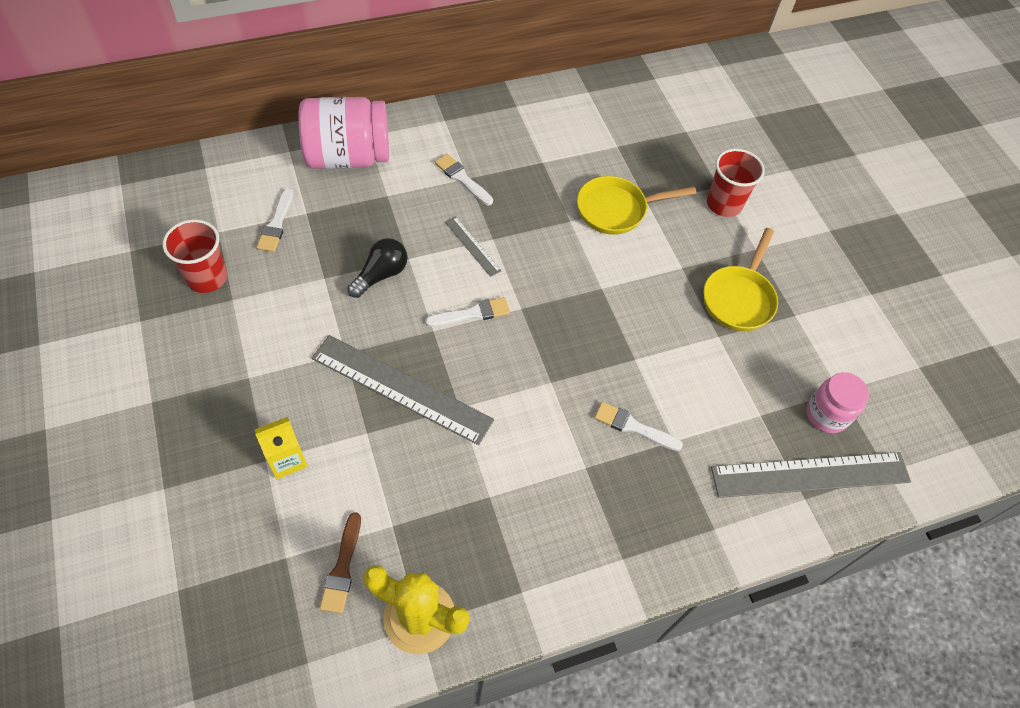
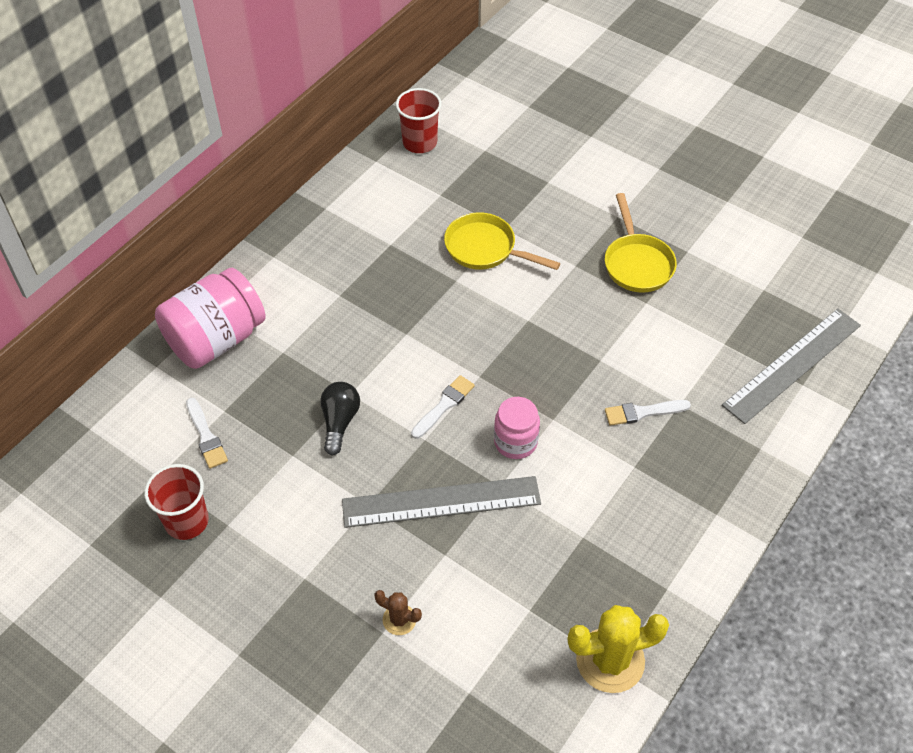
camera: 30 degrees left, 5 degrees down
yellow carton [255,417,308,479] -> brown cactus [374,590,422,635]
brown brush [320,512,361,613] -> none
white brush [435,154,493,205] -> none
grey ruler [445,216,502,277] -> none
yellow pan [577,176,696,235] -> yellow pan turned 75 degrees clockwise [444,212,560,270]
red cup [707,149,765,217] -> red cup moved to [396,88,442,153]
pink jar [806,372,869,433] -> pink jar moved to [494,397,540,459]

